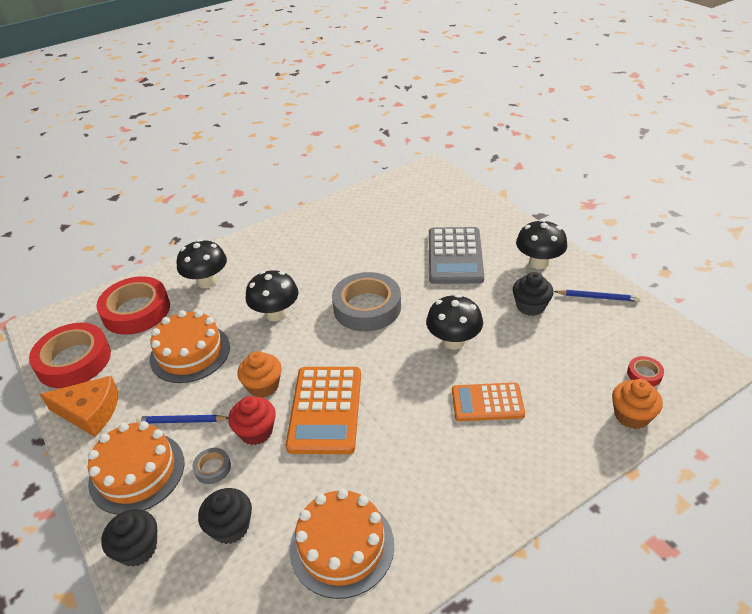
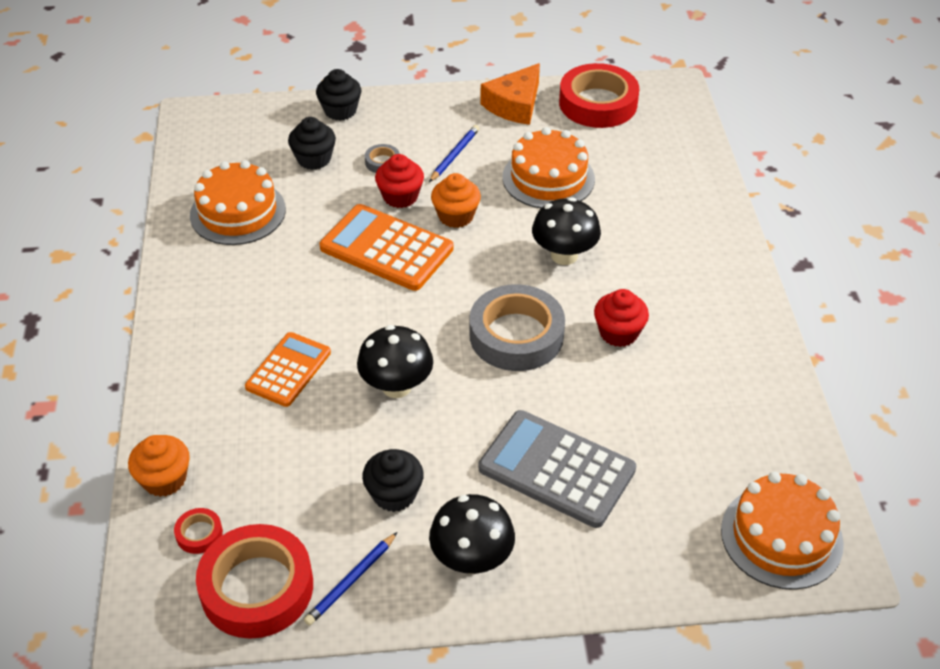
camera: 115 degrees right, 5 degrees up
orange cake [88,421,184,514] -> orange cake moved to [721,472,844,590]
red tape [96,276,170,335] -> red tape moved to [196,524,313,639]
black mushroom [176,239,227,288] -> none
none -> red cupcake [594,289,649,347]

